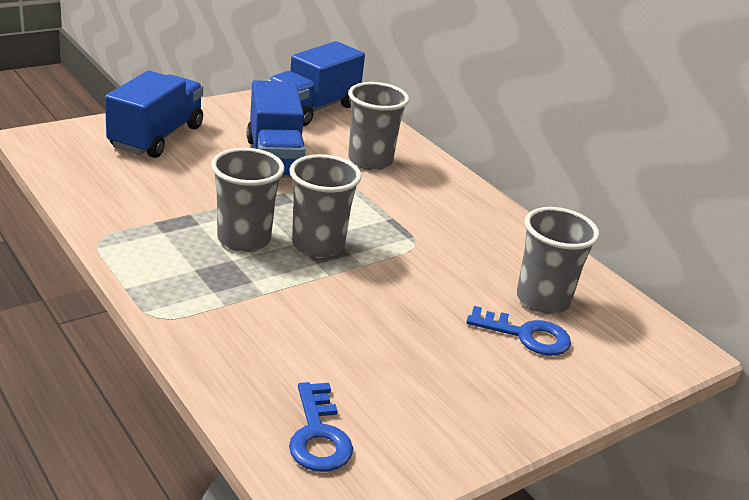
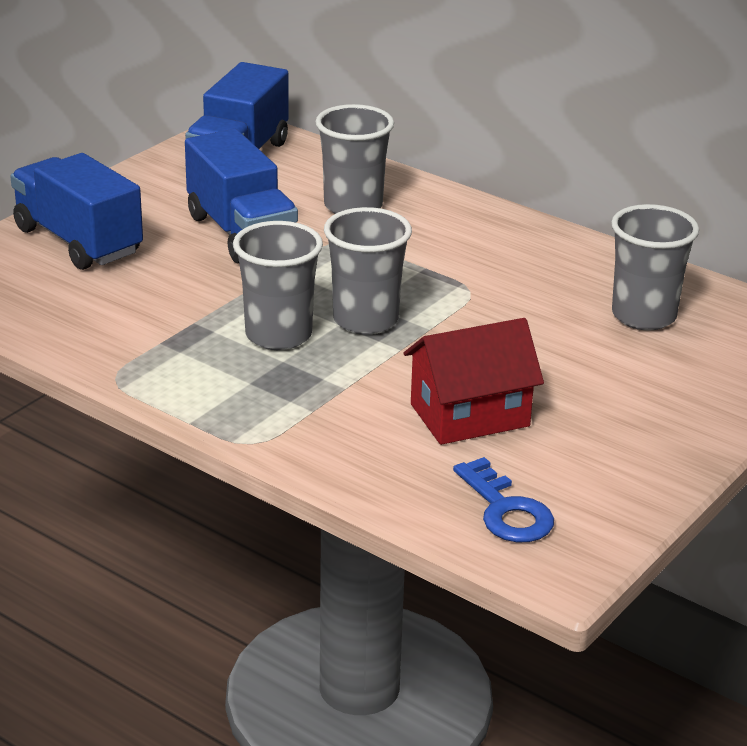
camera: 15 degrees left, 0 degrees up
blue truck [105,71,203,158] -> blue truck turned 45 degrees counterclockwise [10,153,143,270]
blue key [466,306,571,356] -> none
none -> red house [404,318,544,445]

